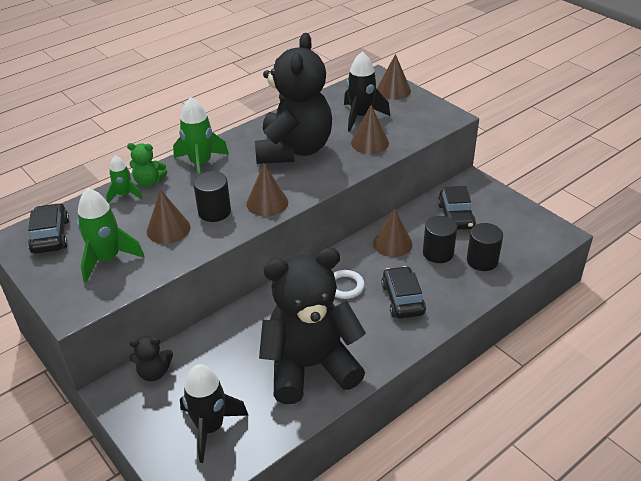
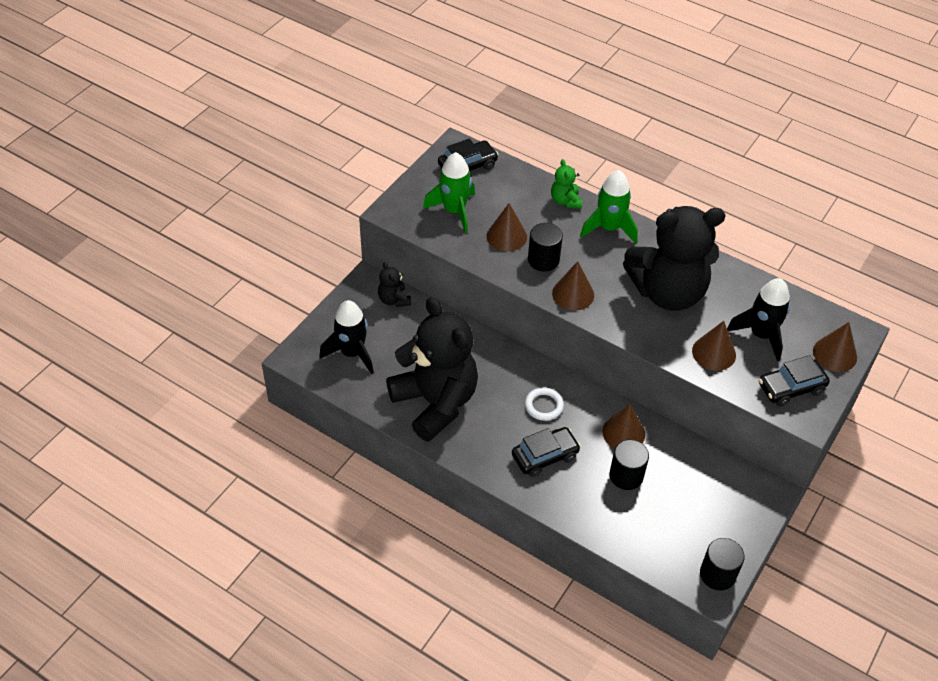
camera: 70 degrees right, 10 degrees up
green rocket [106,155,143,203] -> none
black car [438,186,476,230] -> black car moved to [759,355,830,407]
black cylinder [467,223,503,271] -> black cylinder moved to [700,538,745,590]

